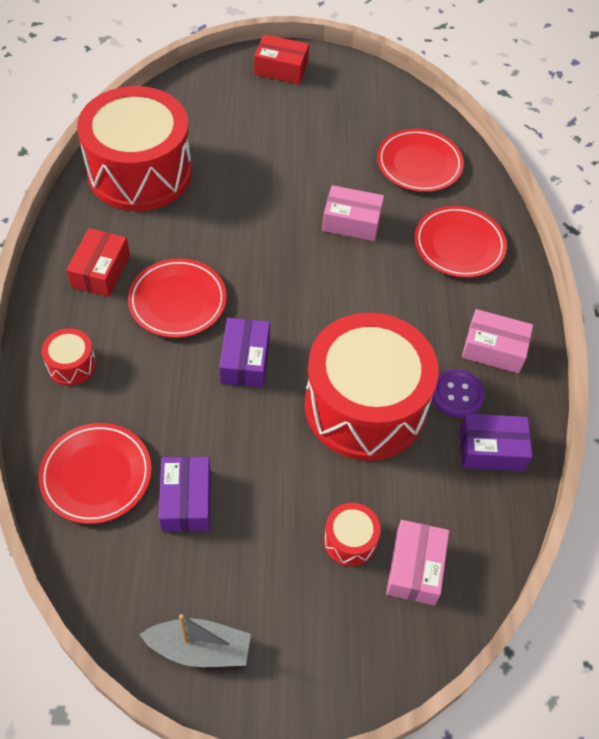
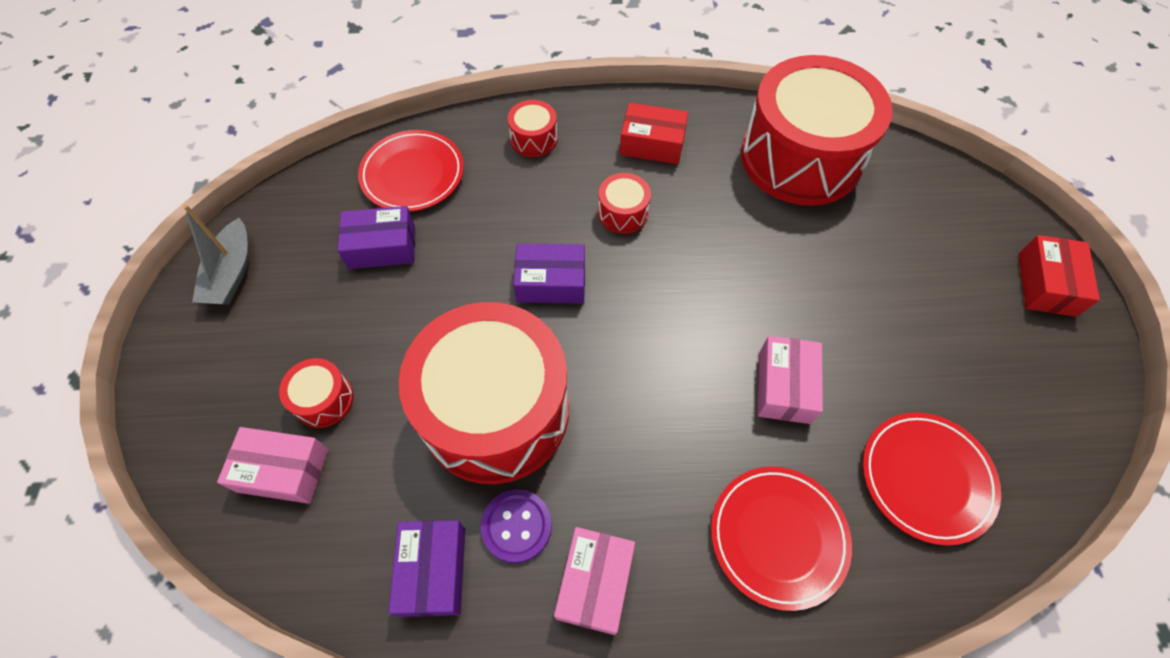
camera: 90 degrees right, 5 degrees up
red plate [128,258,227,338] -> red drum [598,173,651,234]

